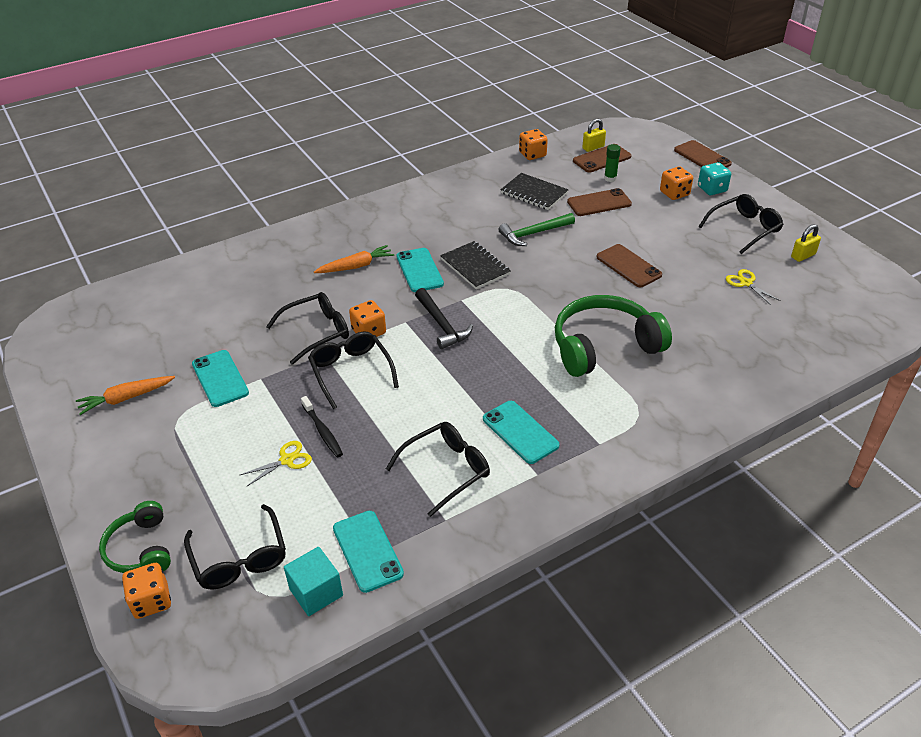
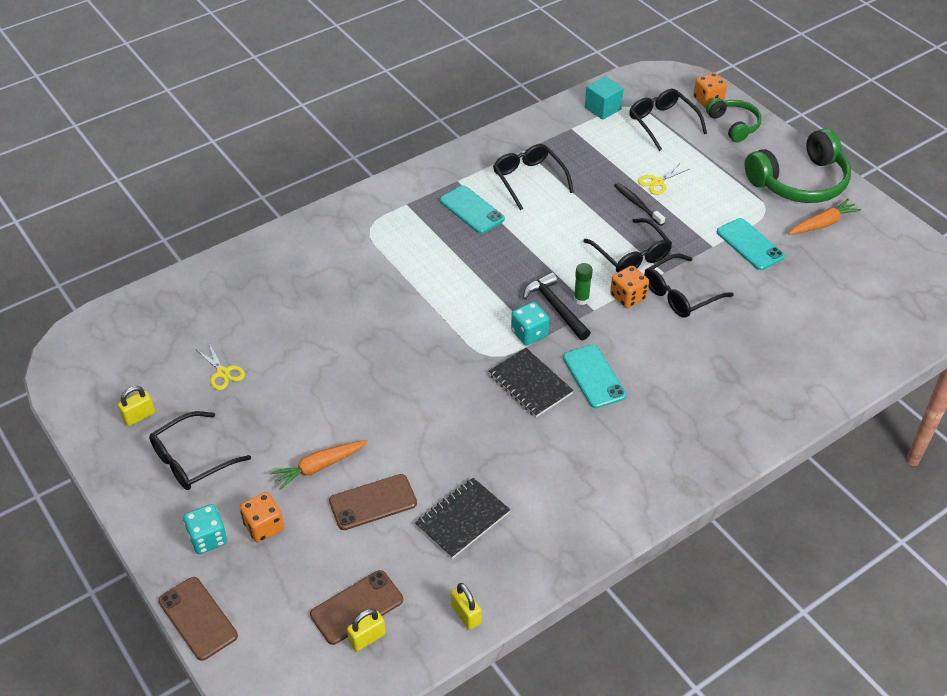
camera: 175 degrees right, 5 degrees up
orange carrot [314,245,394,273] -> orange carrot moved to [270,440,368,490]
turquoise phone [333,511,404,593] -> none
black glasses [386,422,490,517] -> black glasses turned 105 degrees clockwise [493,144,574,210]
green hammer [498,213,575,246] -> none
black notebook [501,173,569,210] -> black notebook turned 75 degrees counterclockwise [415,478,510,559]
orange dice [519,129,548,160] -> yellow padlock [451,583,481,630]
green headphones [555,295,672,377] -> green headphones moved to [745,128,851,203]
brown phone [597,244,662,287] -> none
green glue stick [604,144,621,182] -> green glue stick moved to [574,263,593,305]
none -> turquoise dice [511,302,549,346]

